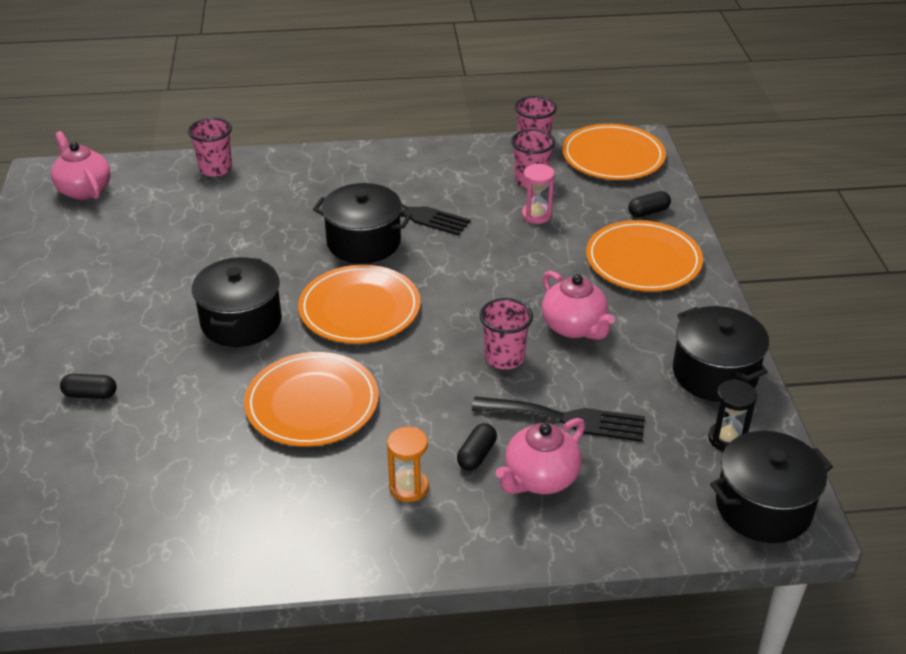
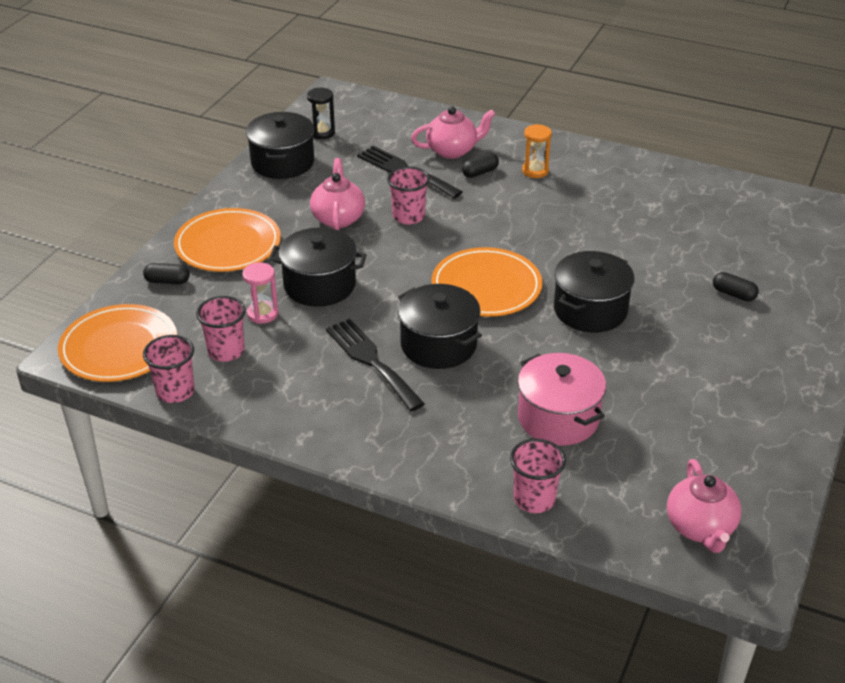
camera: 150 degrees left, 0 degrees up
orange plate [244,352,379,447] -> none
black pot [710,431,833,543] -> black pot moved to [269,227,367,307]
none -> pink pot [518,353,606,446]

